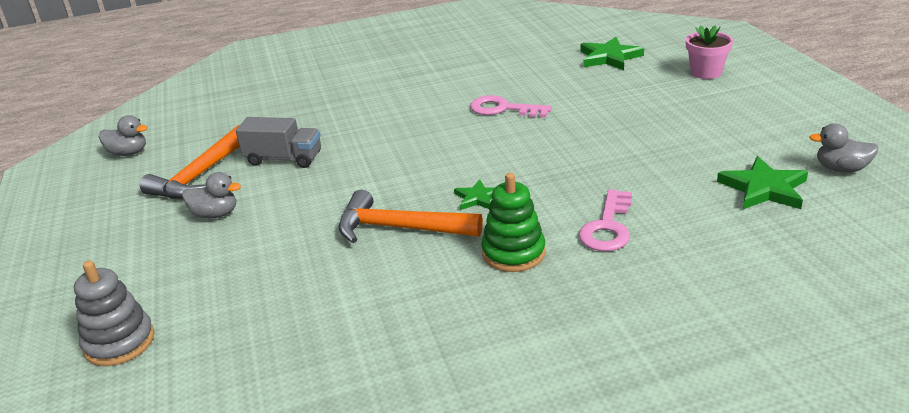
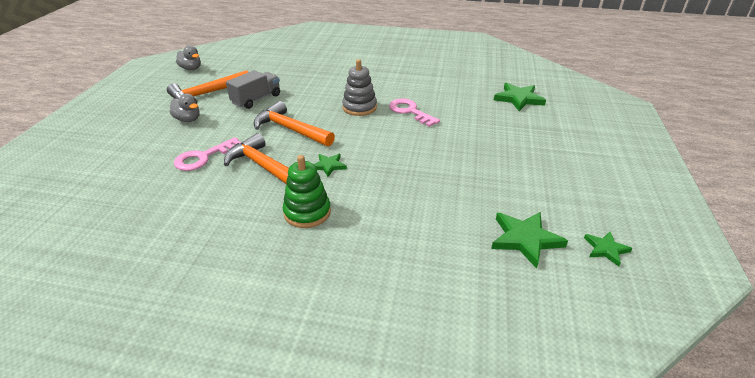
camera: 25 degrees right, 5 degrees up
grey stacking toy [74,261,155,366] -> grey stacking toy moved to [342,59,377,116]
grey truck [236,117,321,168] -> grey truck turned 90 degrees counterclockwise [226,70,280,109]
pink key [579,189,632,251] -> pink key moved to [174,137,241,171]
pink flower pot [686,26,733,79] -> none
grey duck [809,123,879,172] -> green star [584,232,632,266]
none -> orange hammer [254,101,335,147]

